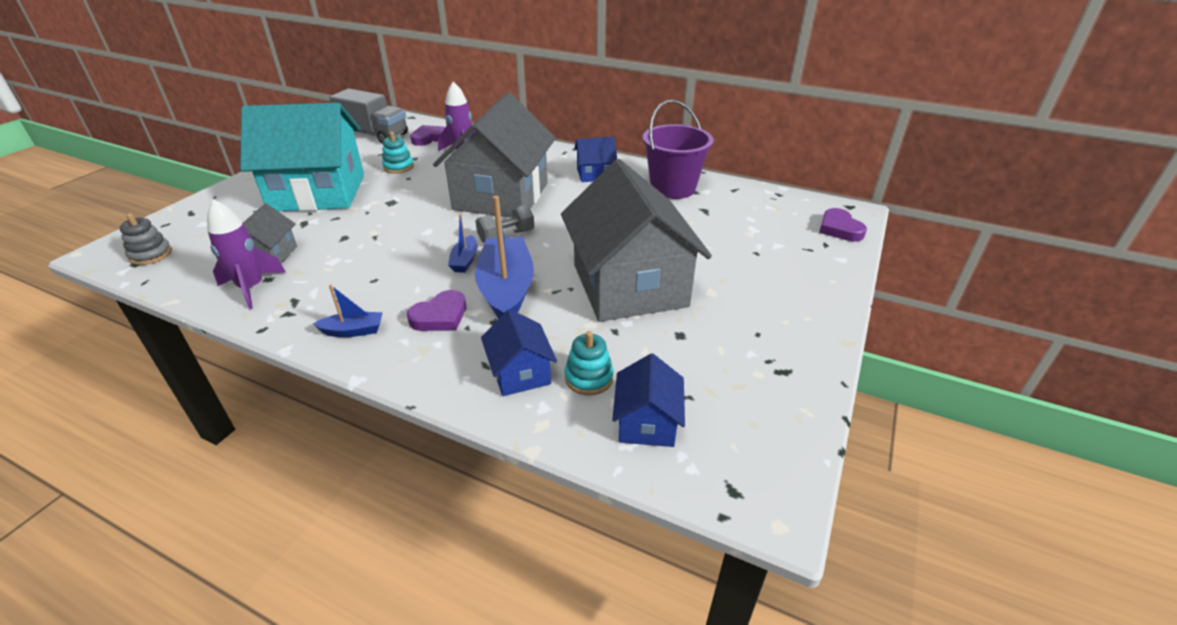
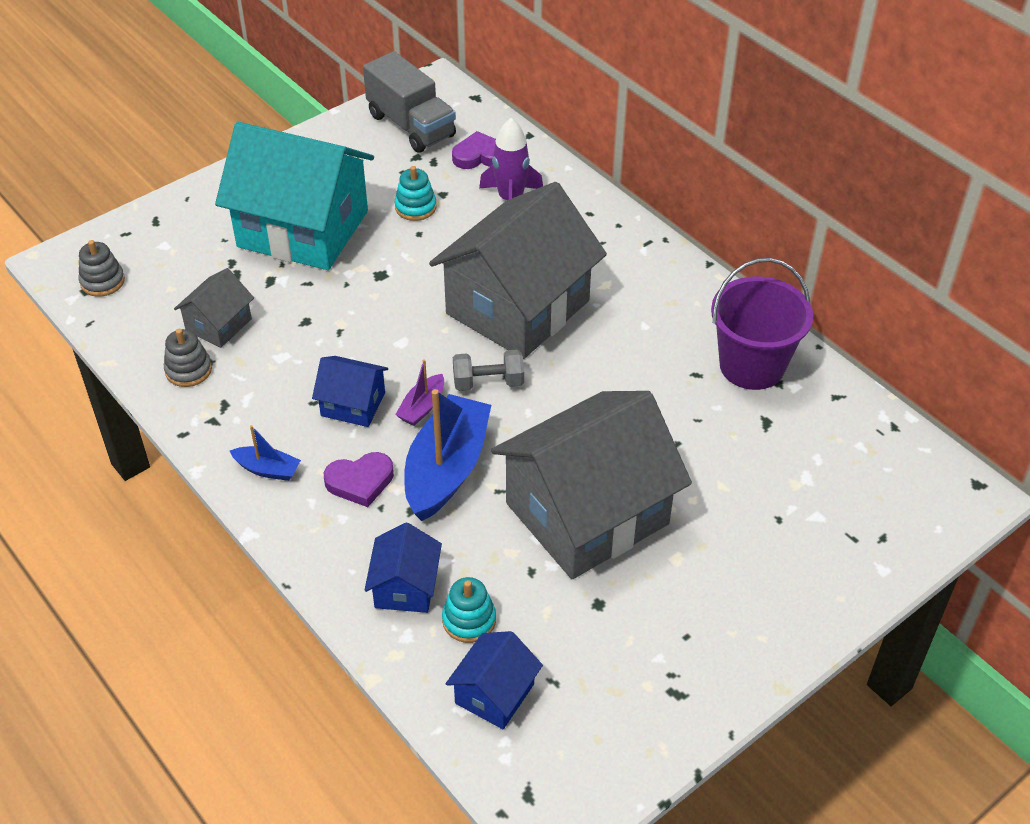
camera: 25 degrees right, 10 degrees up
purple rocket [207,199,286,309] -> grey stacking toy [164,329,212,387]
blue boat [448,214,478,273] -> purple boat [395,359,444,426]
grey house [561,159,712,322] -> grey house turned 45 degrees clockwise [491,391,692,579]
blue house [574,137,617,182] -> blue house moved to [312,356,388,427]
purple heart [819,208,867,242] -> none

